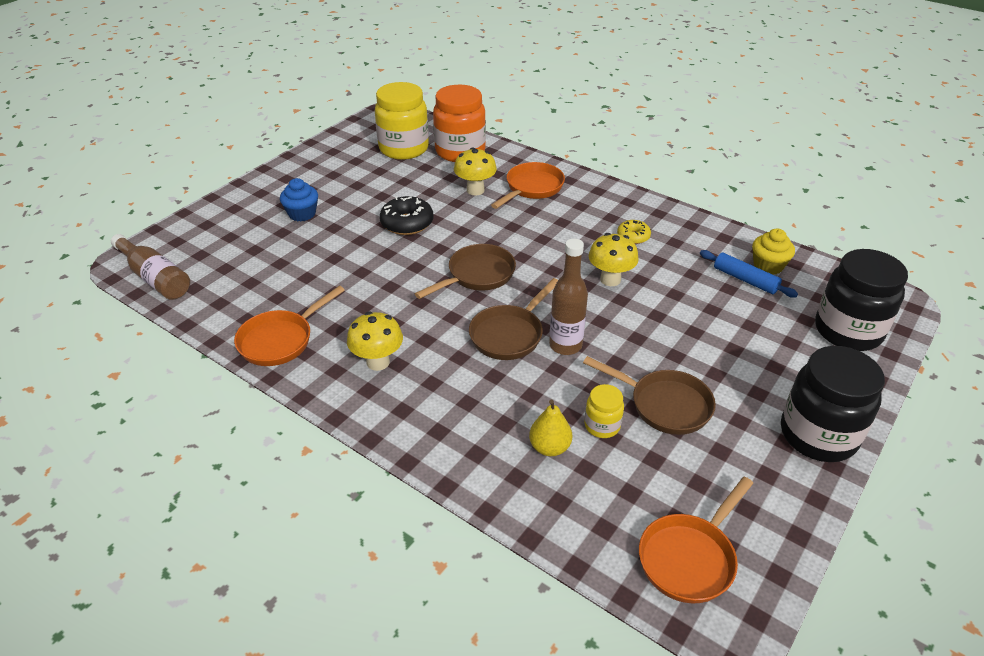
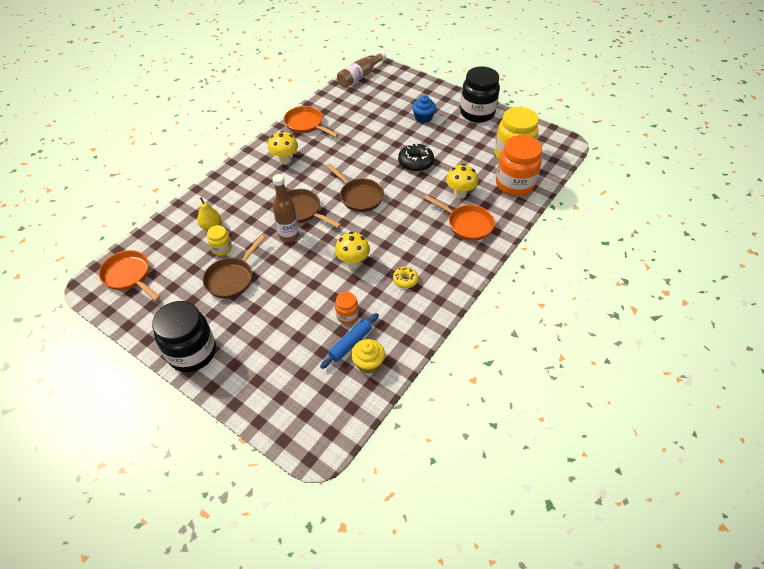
camera: 90 degrees right, 10 degrees up
black jar [815,249,908,351] -> black jar moved to [460,66,500,123]
none -> orange jar [335,292,359,324]

